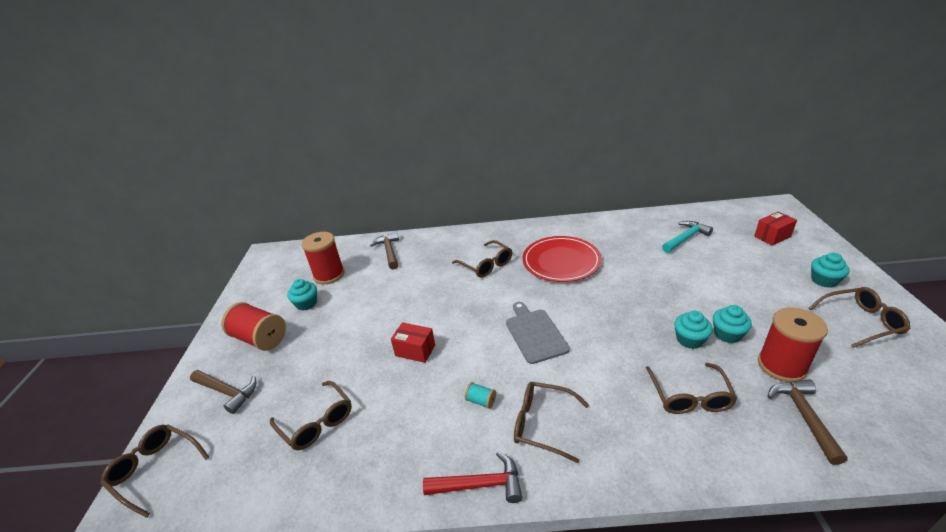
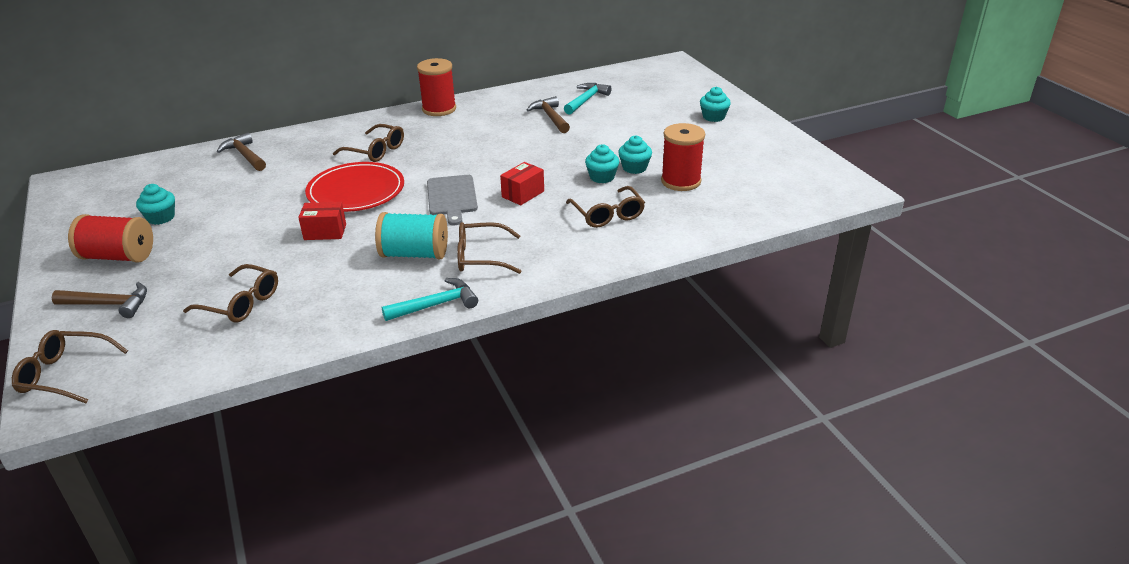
camera: 25 degrees left, 0 degrees up
red spool [301,232,345,284] -> red spool moved to [417,58,456,116]
red hammer [423,451,522,503] -> turquoise hammer [382,278,478,321]
turquoise spool [465,382,496,409] -> turquoise spool [375,212,448,259], size x2.30
grey cutting board [506,302,570,364] -> grey cutting board turned 150 degrees counterclockwise [427,175,478,225]
red plate [522,236,602,282] -> red plate moved to [305,162,404,212]
red box [754,212,797,246] -> red box moved to [500,162,544,205]
brown hammer [768,379,848,465] -> brown hammer moved to [527,96,570,133]
brown glasses [808,287,911,348] -> none

